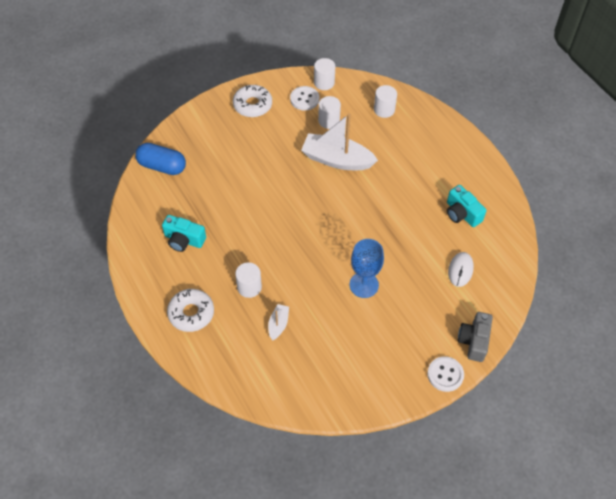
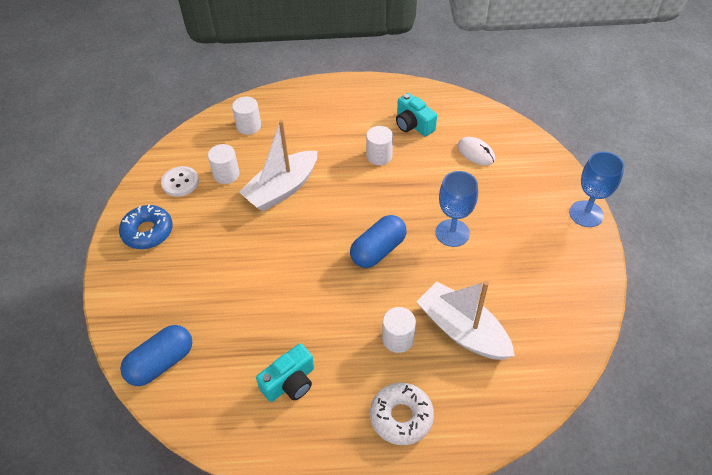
camera: 60 degrees left, 5 degrees down
white donut [233,85,272,117] -> blue donut [119,205,173,249]
white boat [268,304,289,340] -> white boat [416,281,515,360], size x2.14
white cylinder [314,58,335,90] -> white cylinder moved to [366,126,393,165]
white button [427,356,464,392] -> blue goblet [569,151,625,227]
turquoise camera [447,185,487,227] -> turquoise camera turned 60 degrees clockwise [396,93,437,136]
grey camera [458,312,493,362] -> none
none -> blue capsule [350,215,407,268]

